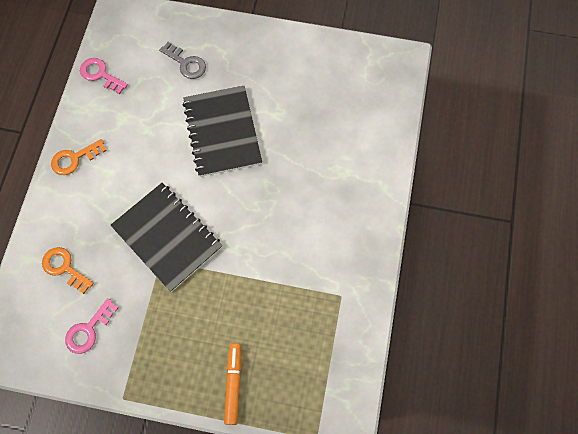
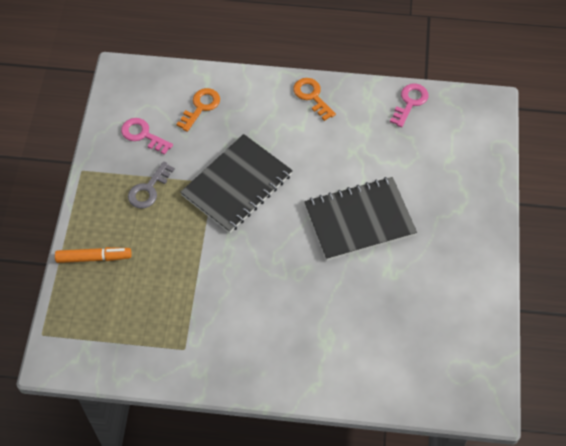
camera: 85 degrees right, 10 degrees down
grey key [159,42,206,79] -> grey key moved to [128,161,175,208]

